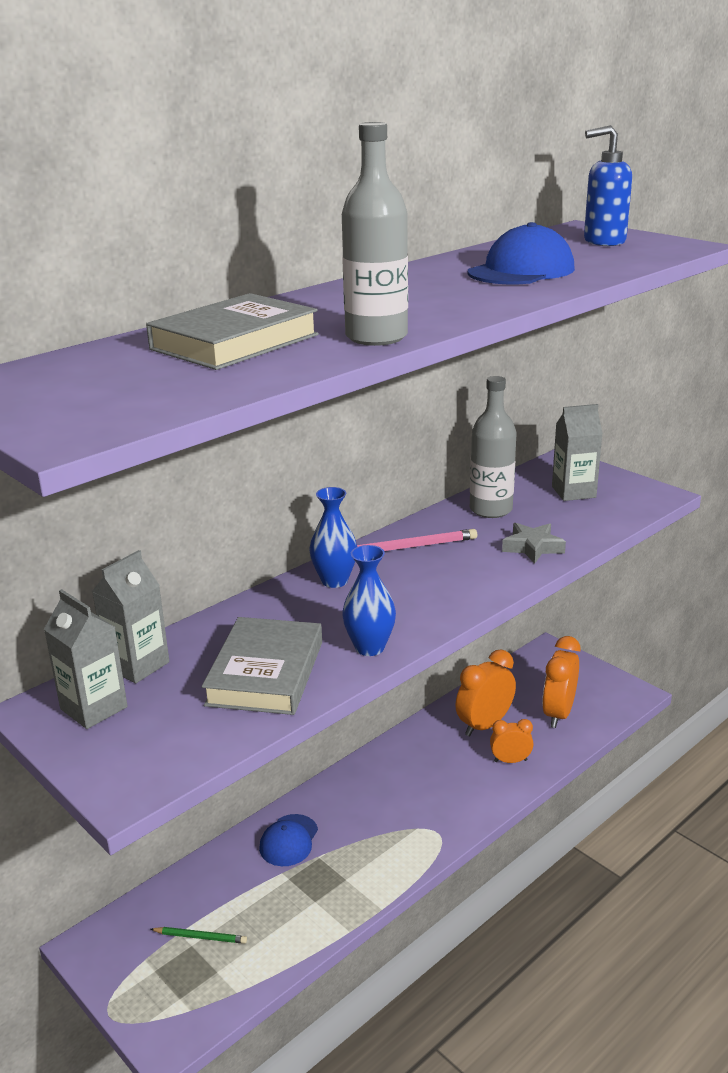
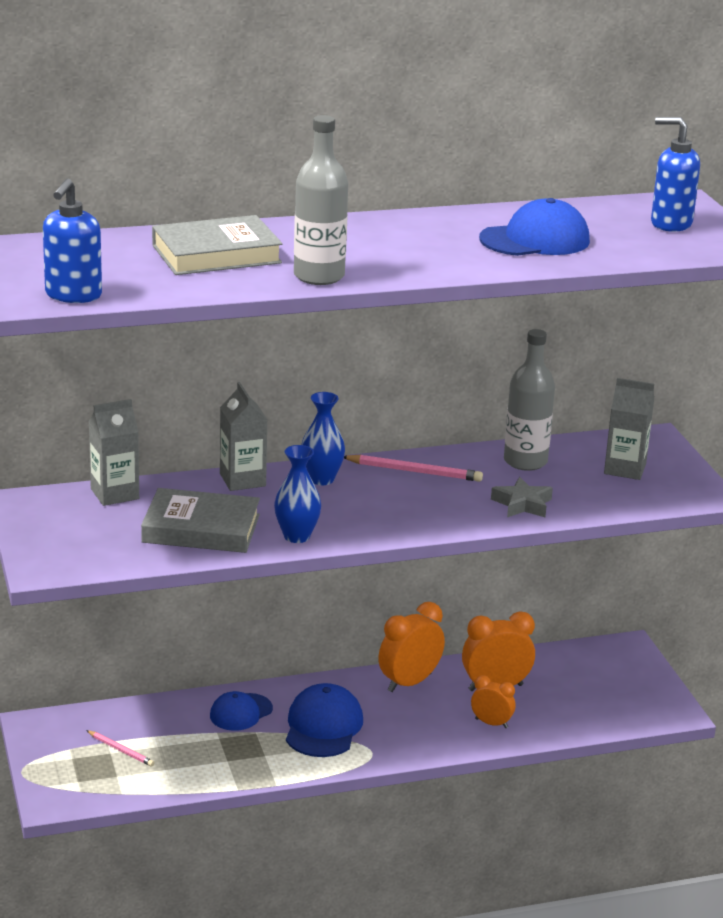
camera: 25 degrees right, 0 degrees up
grey carton [44,589,128,729] -> grey carton moved to [220,382,267,491]
green pencil [150,927,247,944] -> pink pencil [86,730,155,767]
grey book [202,617,322,715] -> grey book turned 60 degrees clockwise [141,488,260,553]
orange clock [542,636,581,728] -> orange clock moved to [378,602,445,692]
none -> blue soap dispenser [43,179,102,303]
none -> blue cap [286,683,363,757]

